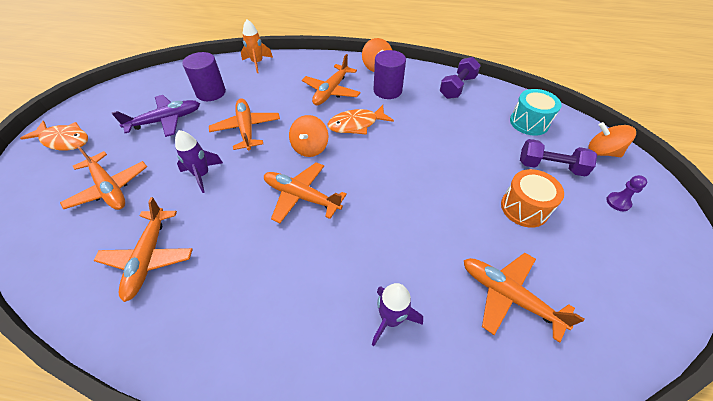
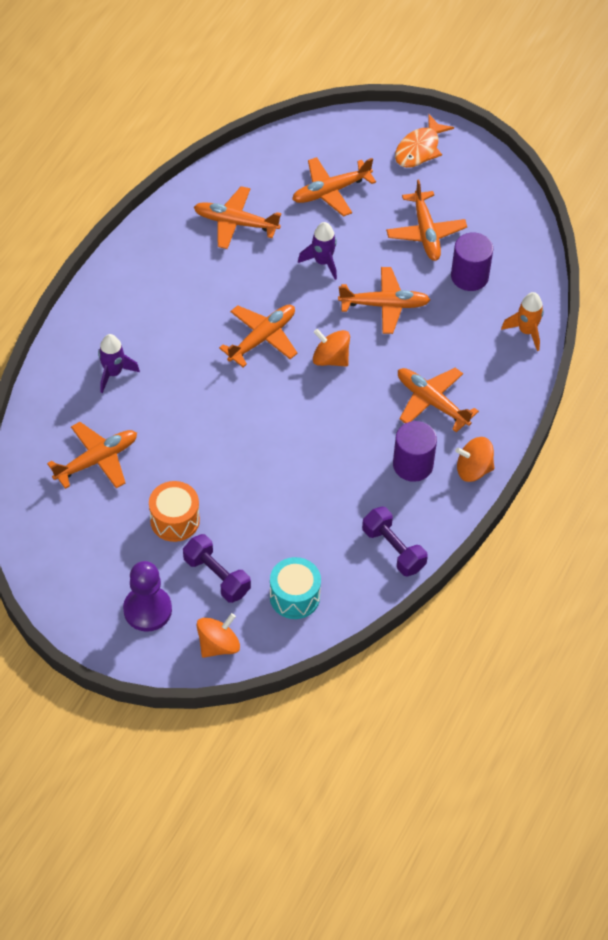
camera: 105 degrees right, 5 degrees up
purple plane [112,95,200,137] -> orange plane [386,180,467,261]
orange fish [328,105,394,135] -> none
purple dumbbell [520,139,597,177] -> purple dumbbell turned 75 degrees counterclockwise [183,534,251,603]
purple pawn [606,175,647,211] -> purple pawn [123,561,172,632], size x1.99

